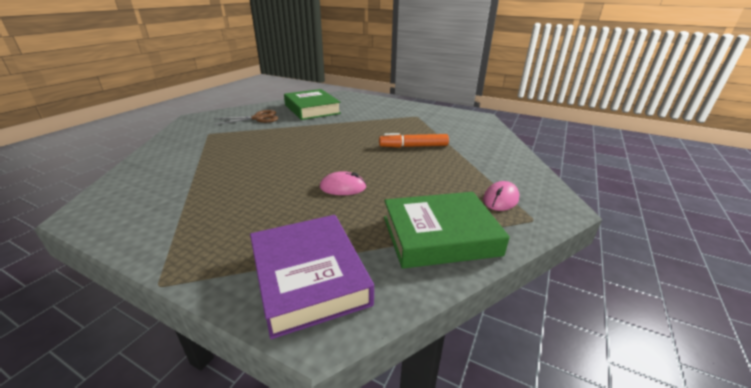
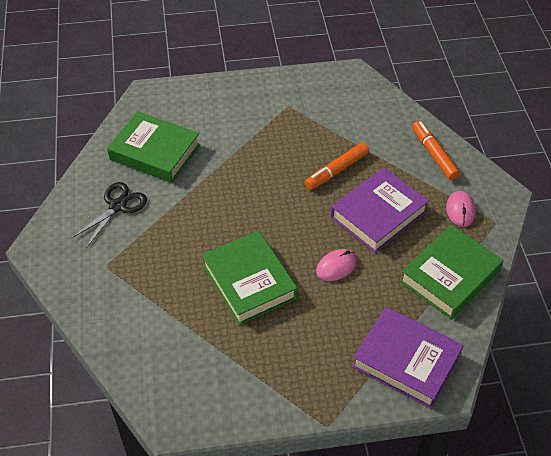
camera: 35 degrees left, 20 degrees up
brown scissors [214,110,278,125] -> black scissors [72,182,147,248]
none -> green book [202,231,298,325]
none -> purple book [331,168,429,253]
none -> orange marker [412,121,460,180]

